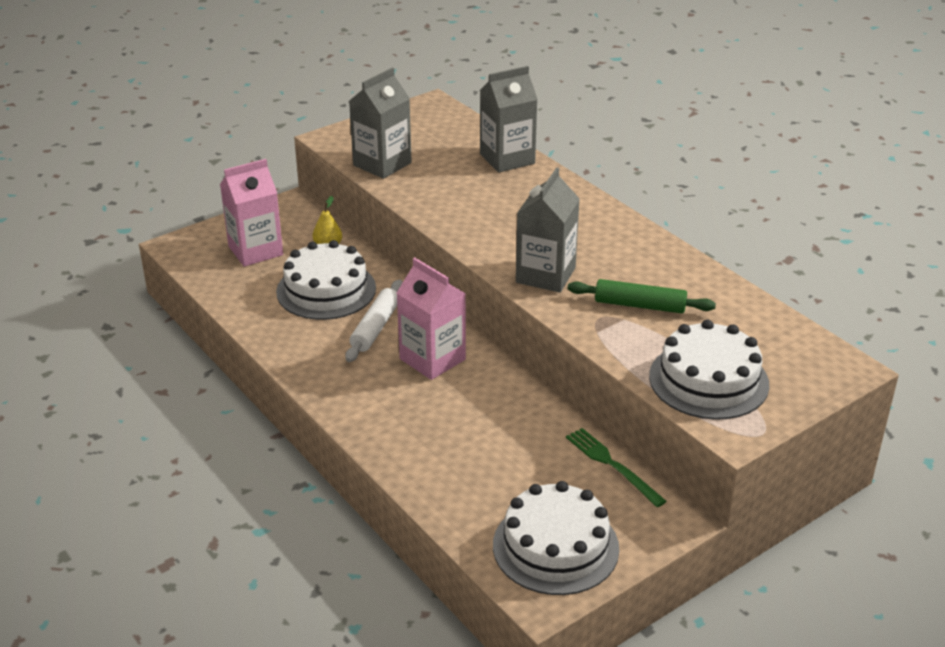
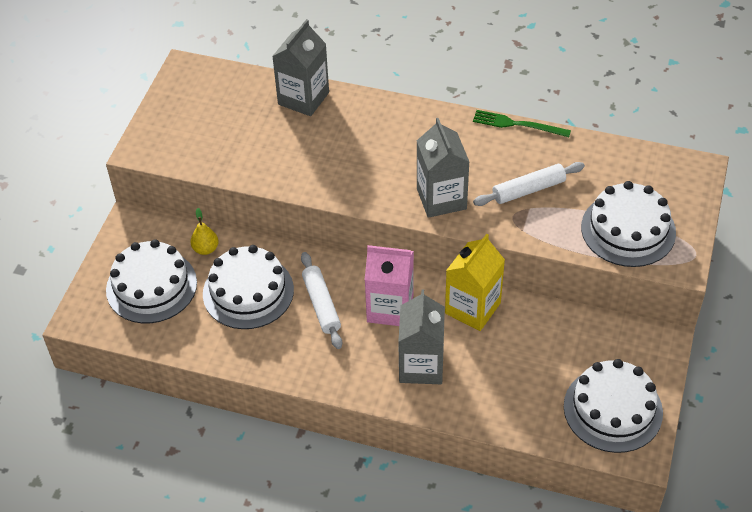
camera: 35 degrees left, 15 degrees up
pink carton [220,159,283,267] -> white cake [106,239,197,323]
grey carton [349,68,412,179] -> grey carton moved to [398,290,445,384]
green fork [566,428,667,507] -> green fork moved to [473,110,571,137]
green rolling pin [568,279,716,313] -> white rolling pin [473,162,585,206]
none -> yellow carton [445,234,505,331]

